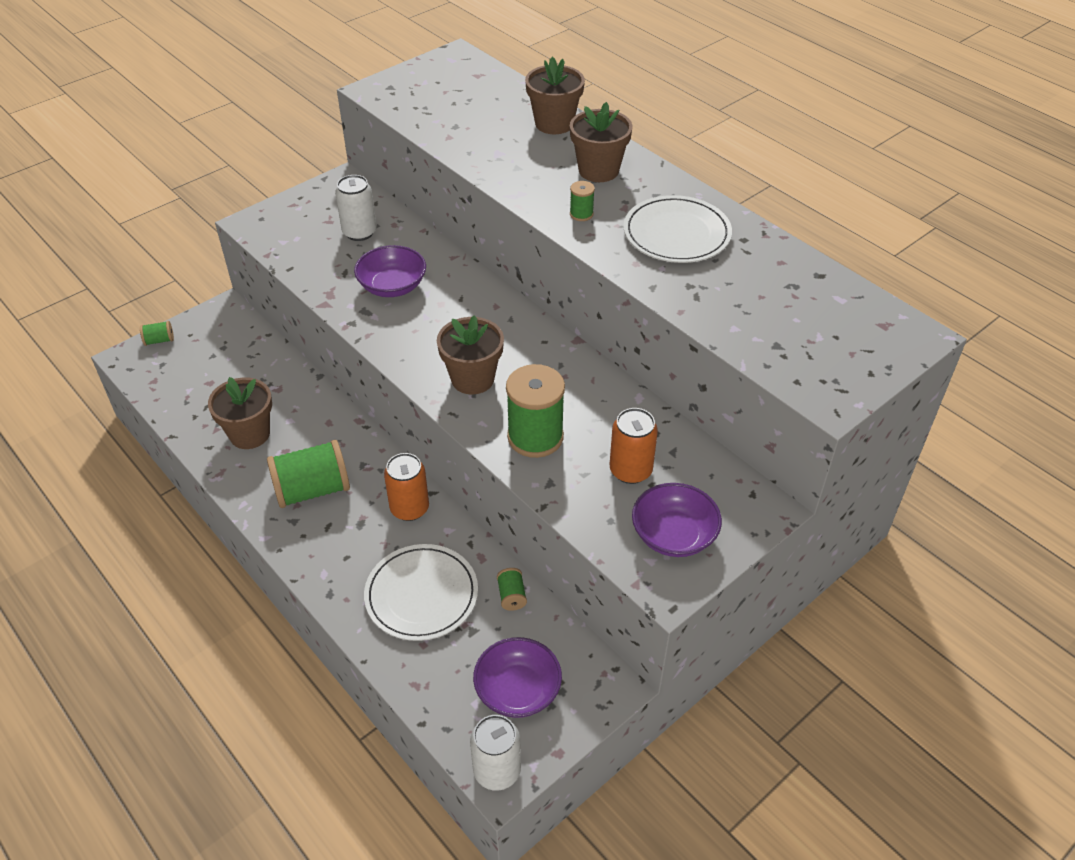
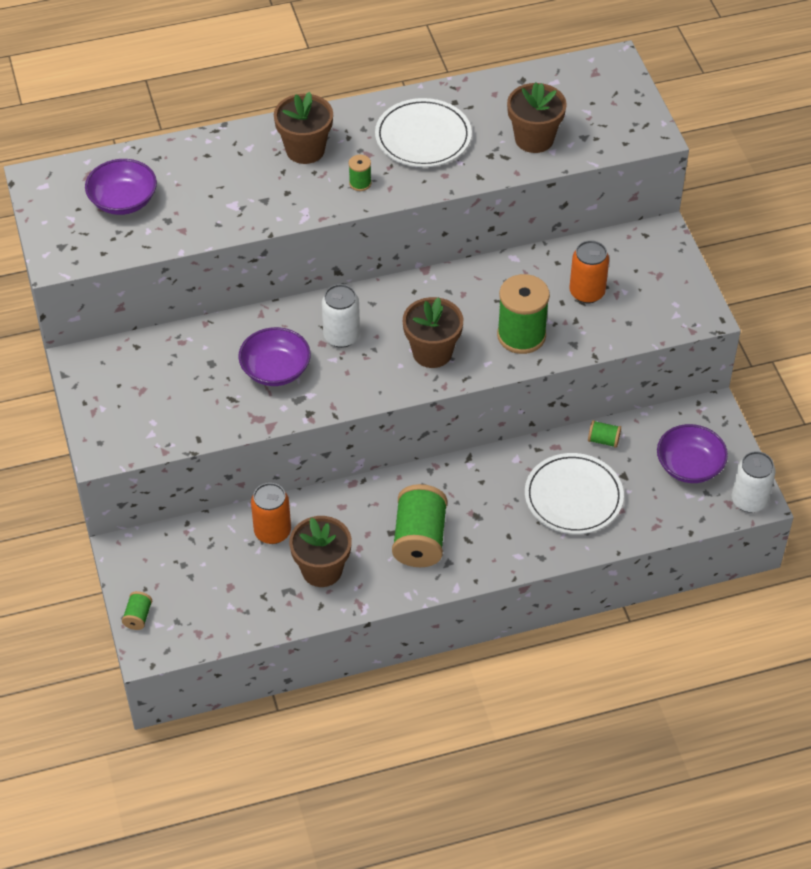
camera: 65 degrees left, 5 degrees up
white can [335,175,377,241] -> white can moved to [322,284,360,348]
orange can [384,453,429,521] -> orange can moved to [251,483,291,544]
brown flower pot [525,57,585,134] -> brown flower pot moved to [507,83,567,153]
purple bowl [632,483,722,557] -> purple bowl moved to [85,159,157,215]

